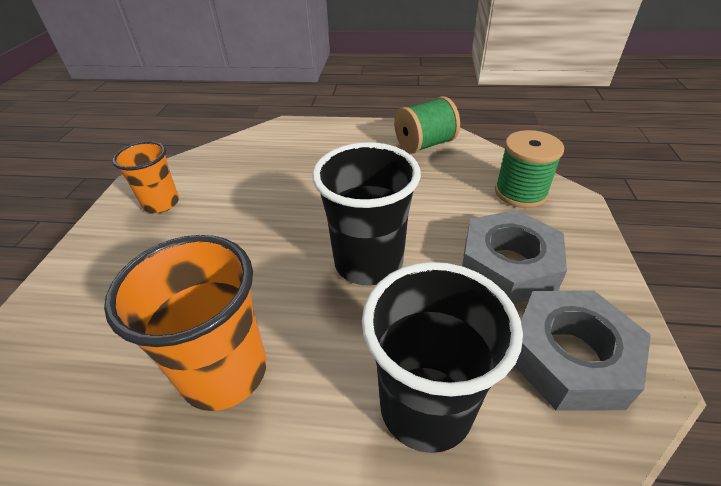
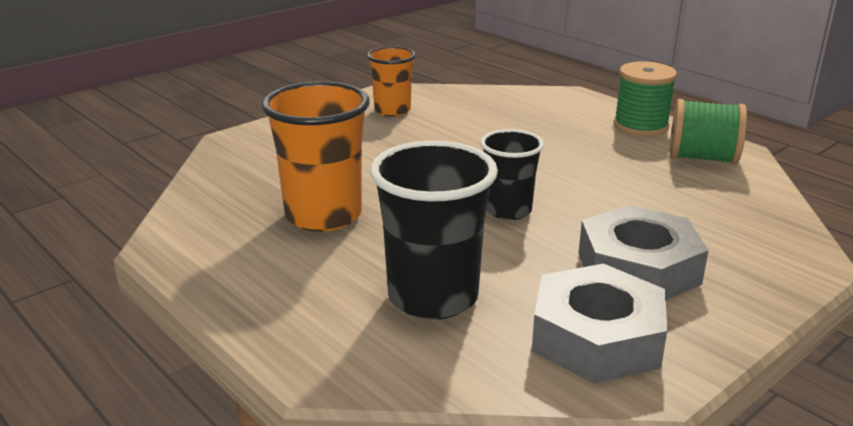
camera: 40 degrees right, 15 degrees down
black cup [312,142,421,285] -> black cup [480,129,544,220], size x0.62
green spool [495,130,564,208] -> green spool moved to [613,61,677,137]

